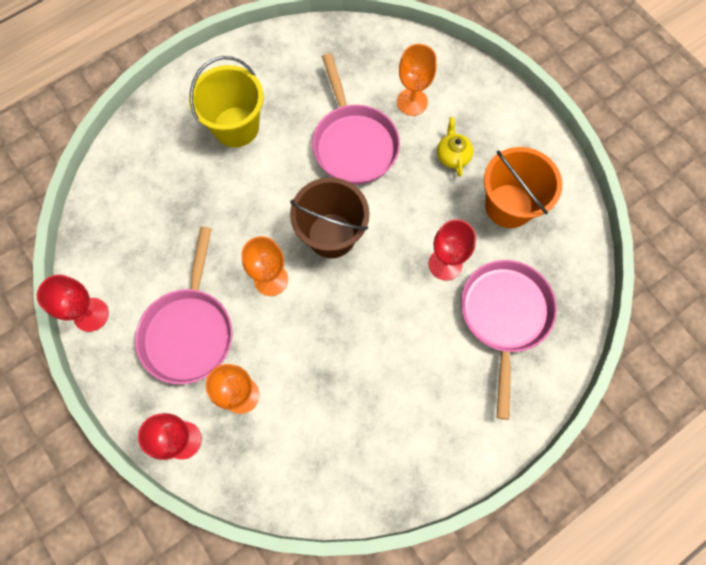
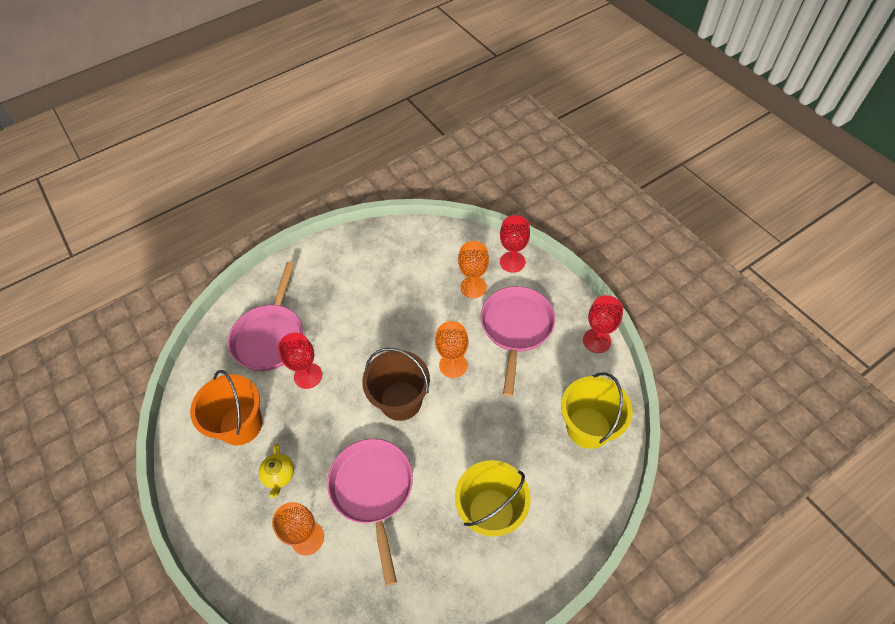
camera: 175 degrees left, 15 degrees down
none -> yellow bucket [561,372,633,449]

